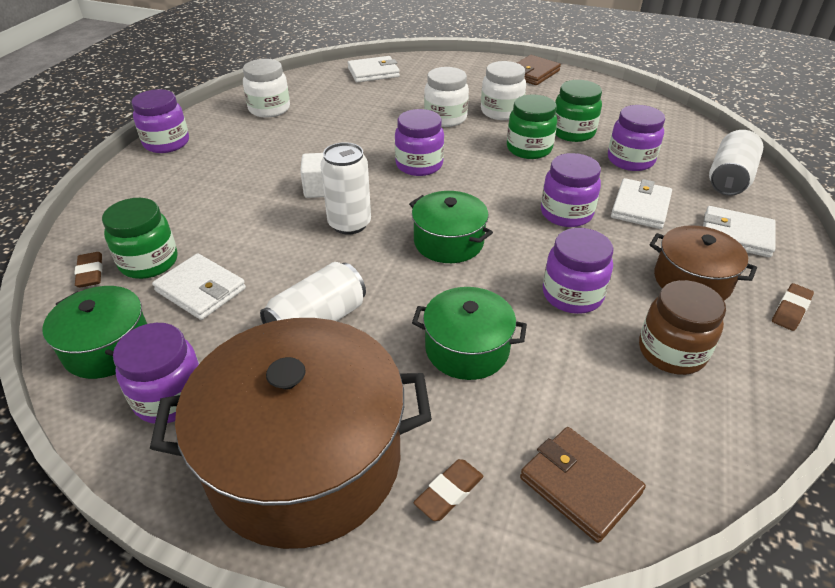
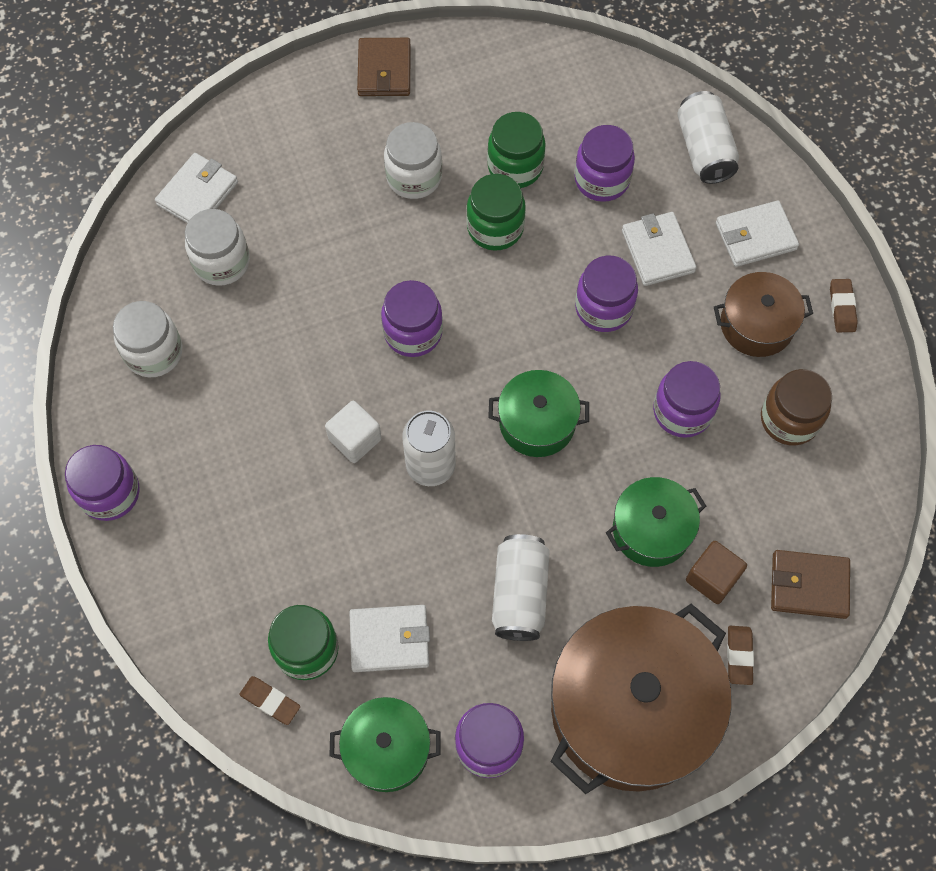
camera: 40 degrees left, 25 degrees up
white jar [424,67,469,127] -> white jar moved to [185,209,250,286]
none -> brown cube [686,541,747,604]

